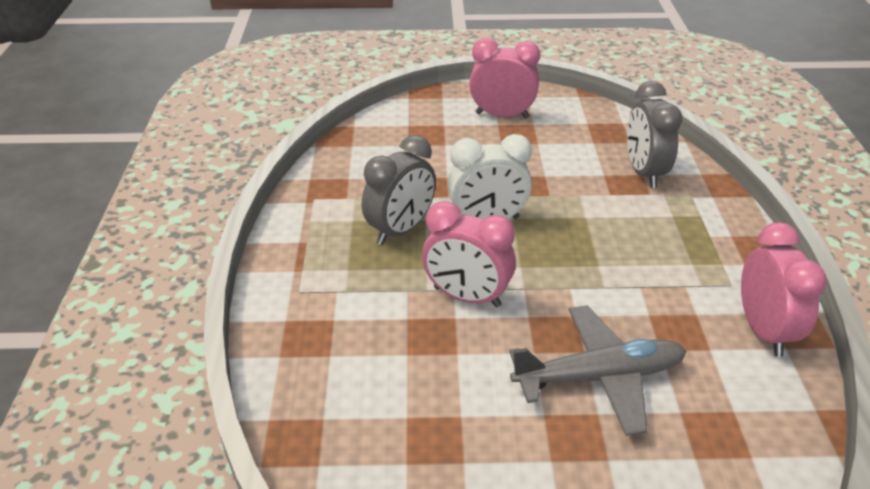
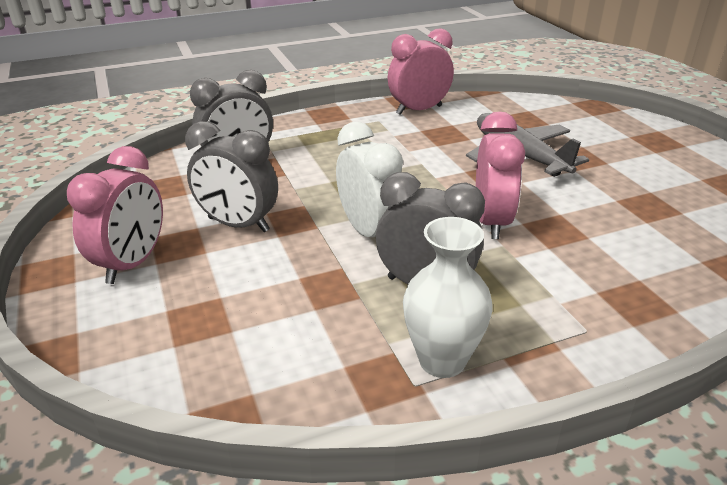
camera: 110 degrees left, 5 degrees down
pink clock [469,38,540,118] -> pink clock turned 150 degrees counterclockwise [67,146,163,284]
none -> grey clock [185,121,278,232]
none -> white vase [403,217,493,378]

